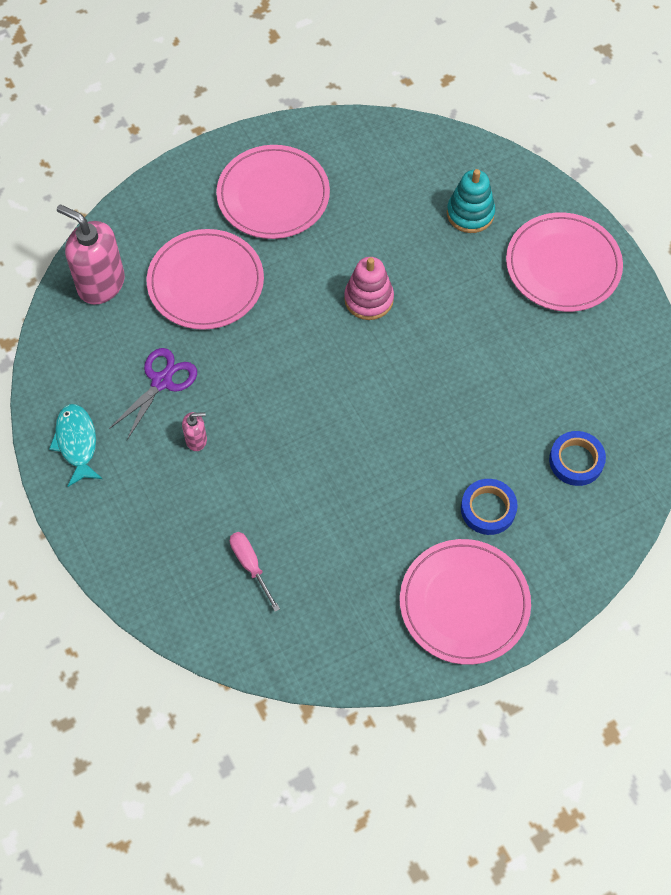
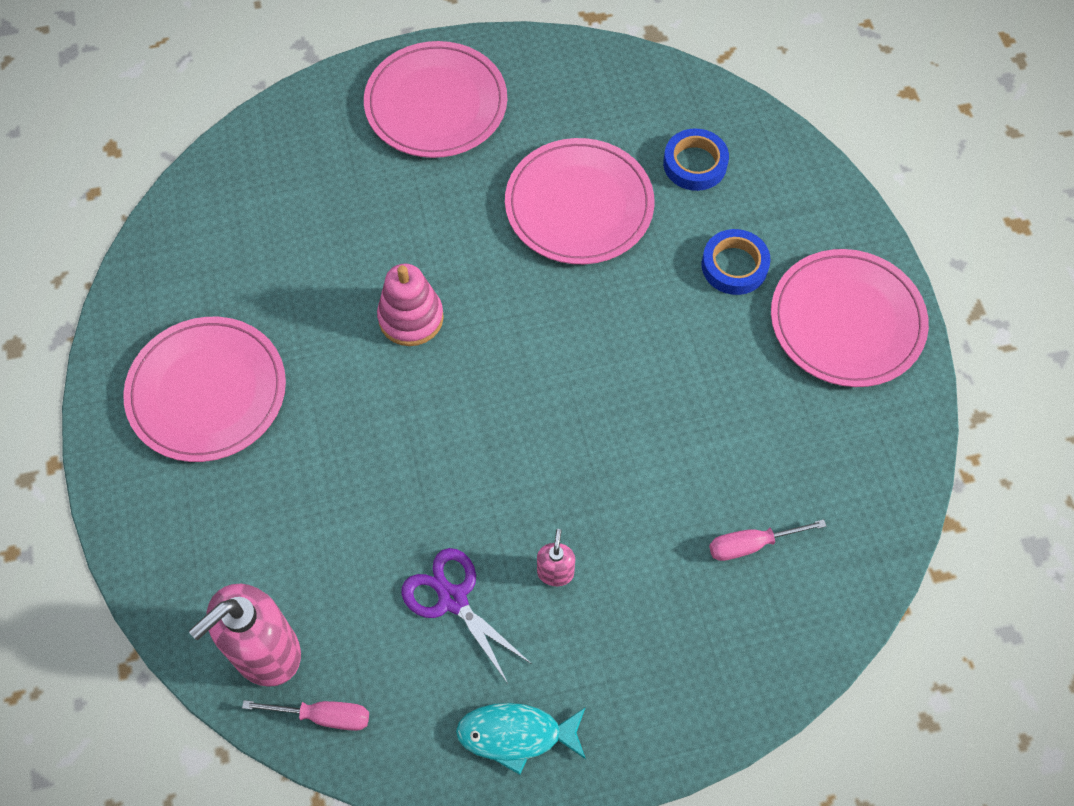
camera: 75 degrees left, 0 degrees up
pink plate [147,229,264,330] -> pink plate moved to [505,138,655,264]
turquoise stacking toy [447,169,495,233] -> none
none -> pink screwdriver [242,700,369,731]

